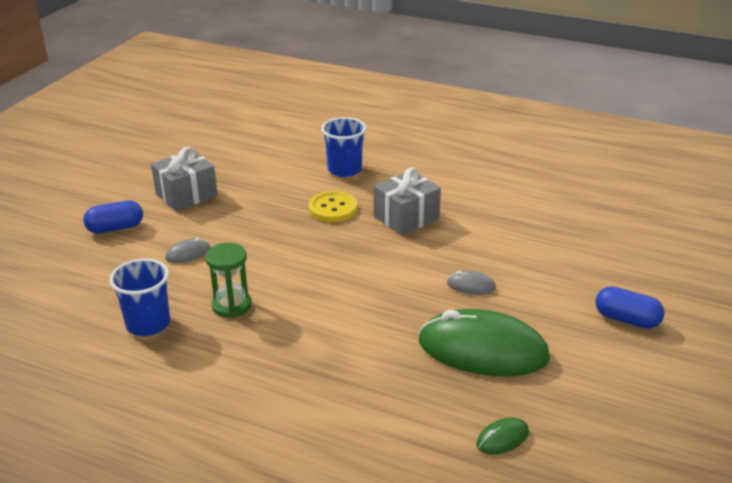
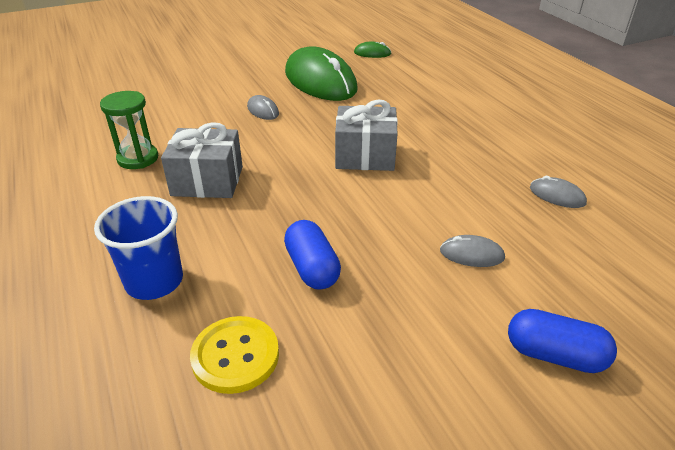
camera: 140 degrees left, 5 degrees up
blue cup [109,258,170,336] -> grey mouse [530,176,587,208]
grey gift [151,147,218,211] -> grey gift moved to [335,99,398,171]
green hourglass [205,243,252,318] -> green hourglass moved to [100,91,158,169]
yellow button [309,191,357,222] -> yellow button moved to [190,316,279,394]
blue capsule [595,286,664,329] -> blue capsule moved to [284,220,341,290]

